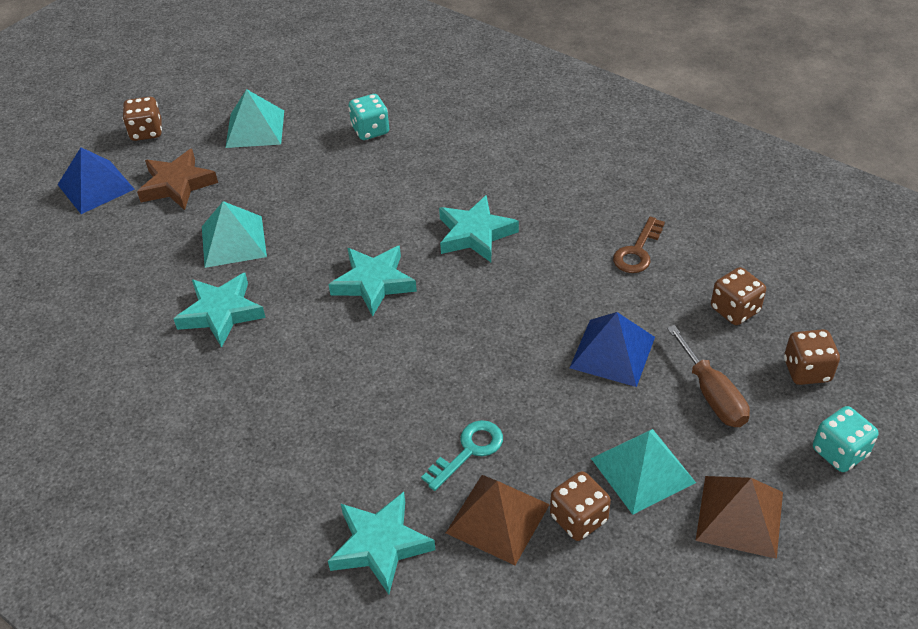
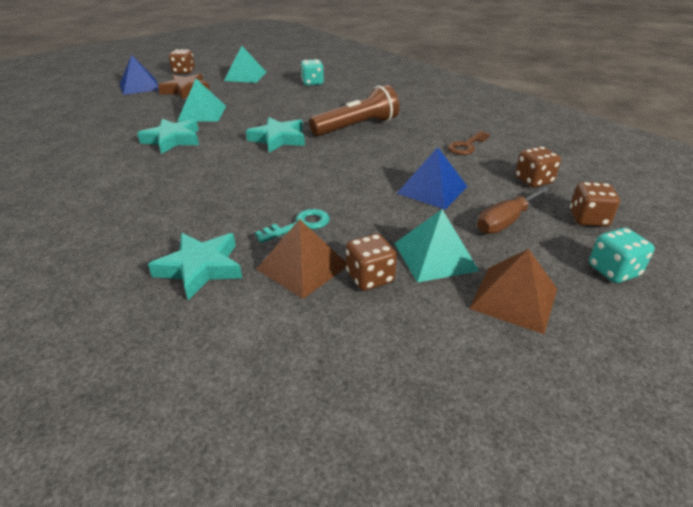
camera: 10 degrees right, 10 degrees down
turquoise star [439,195,519,262] -> brown flashlight [309,85,399,136]
brown screwdriver [667,325,750,427] -> brown screwdriver turned 60 degrees clockwise [477,186,550,234]

